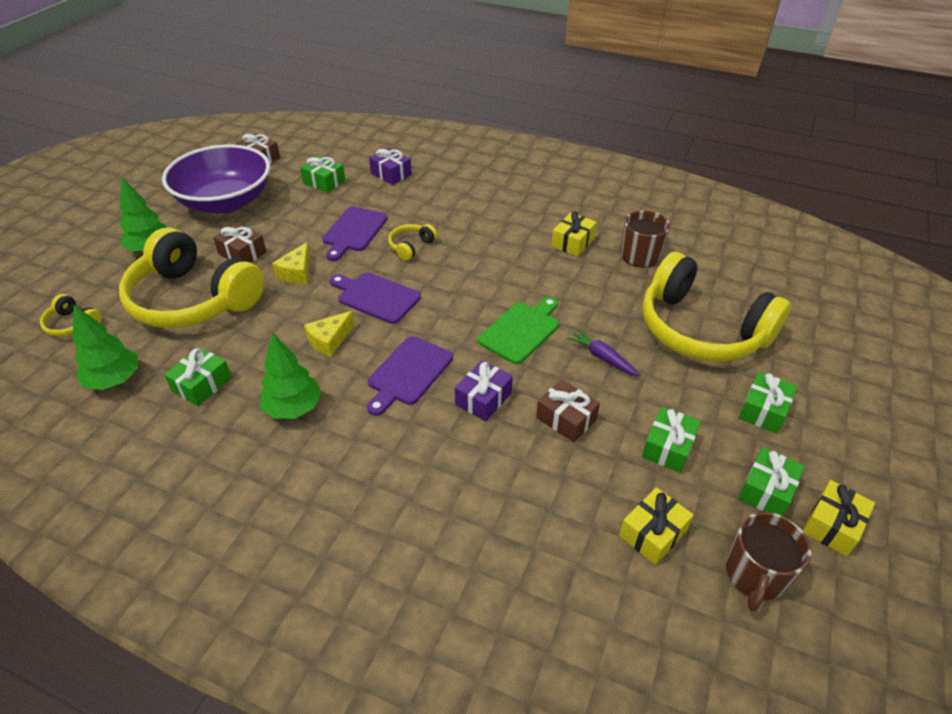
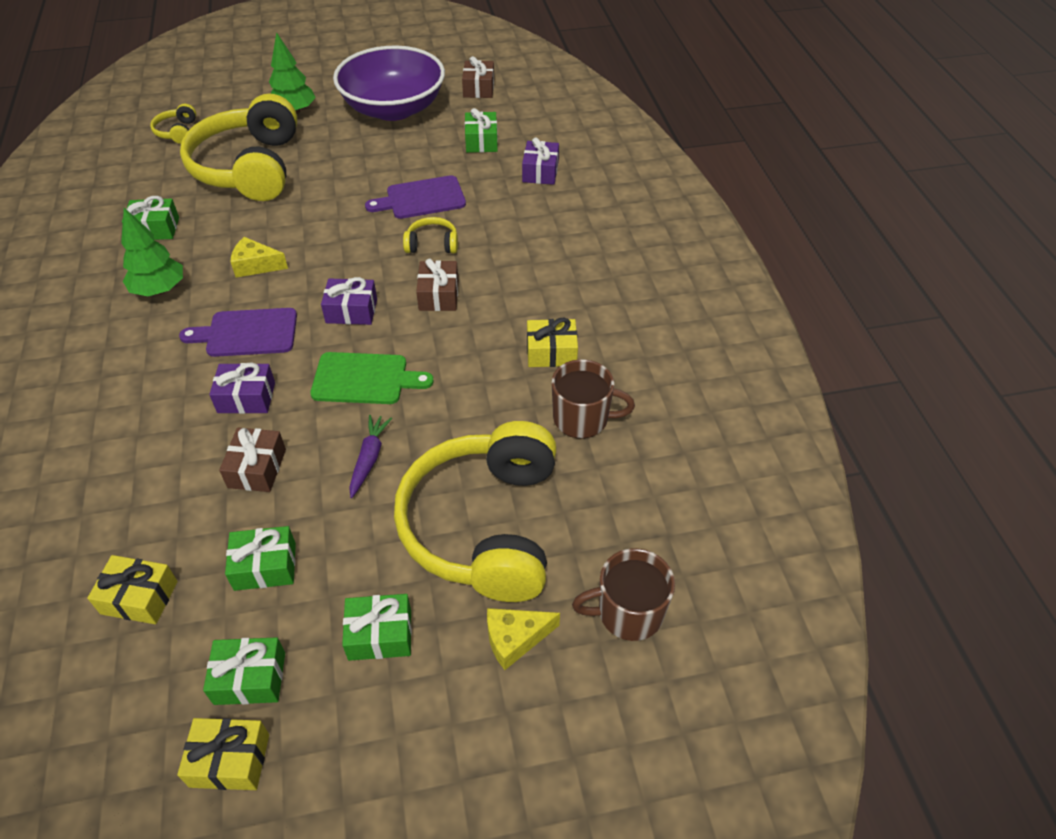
camera: 55 degrees right, 5 degrees up
green tree [73,305,138,390] -> none
brown gift [213,223,267,263] -> brown gift moved to [416,259,459,311]
yellow cheese [272,242,310,283] -> yellow cheese moved to [487,608,560,670]
purple cutting board [330,273,421,324] -> none
brown mug [726,512,812,612] -> brown mug moved to [572,548,675,641]
none -> purple gift [321,277,377,325]

